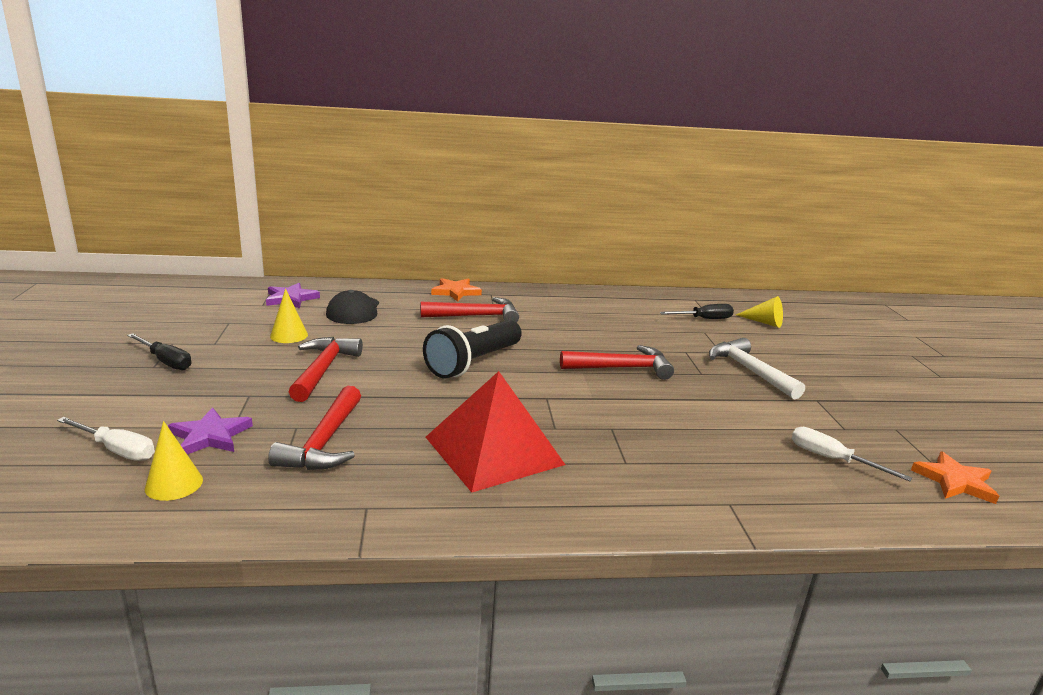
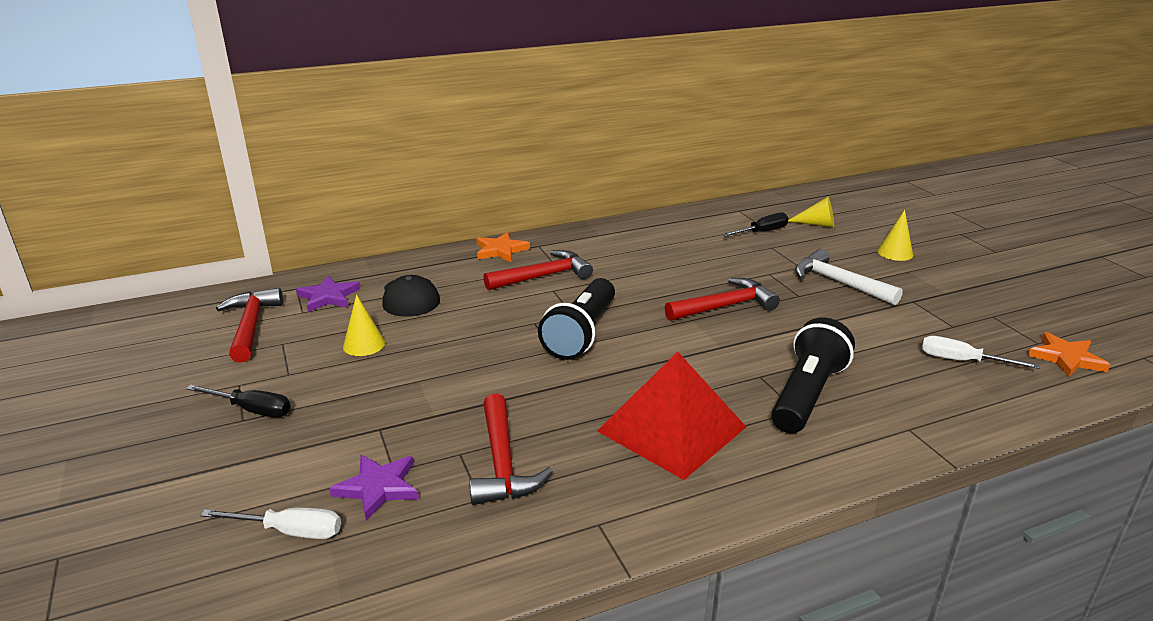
camera: 15 degrees left, 5 degrees up
yellow cone [145,421,203,501] -> yellow cone moved to [878,210,913,261]
red hammer [289,337,363,402] -> red hammer moved to [216,288,283,362]
none -> black flashlight [771,317,855,433]

